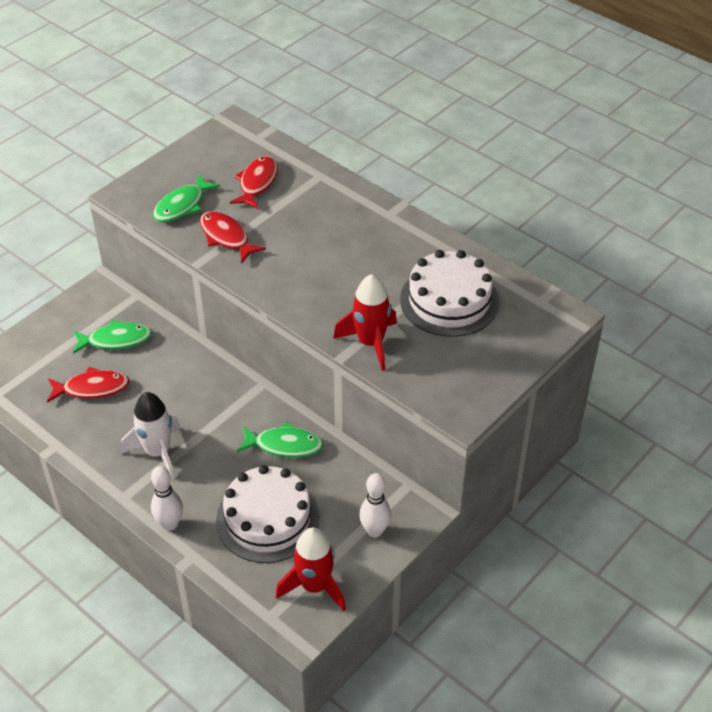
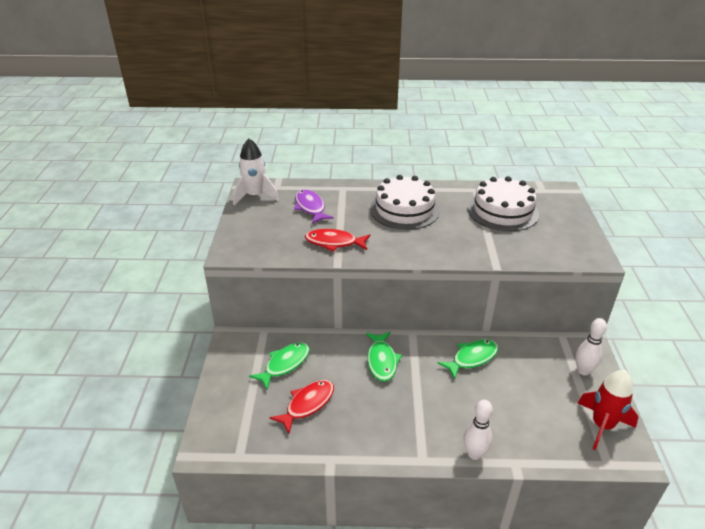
camera: 40 degrees left, 10 degrees down
white rocket [121,392,181,479] -> white rocket moved to [233,138,279,205]
green fish [153,174,221,222] -> green fish moved to [366,332,402,382]
white cake [216,465,320,563] -> white cake moved to [370,175,440,230]
red fish [230,156,278,209] -> purple fish [294,189,334,224]
red rocket [333,274,397,371] -> none

